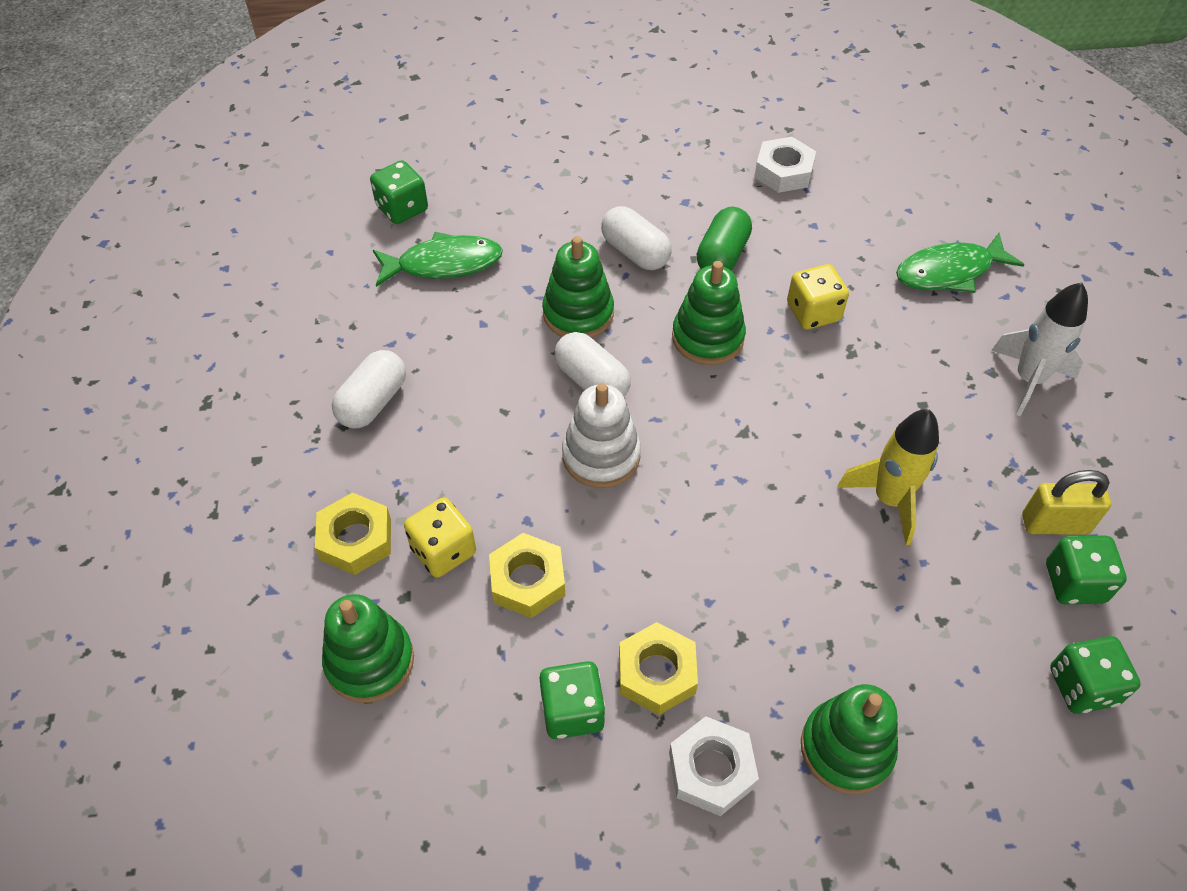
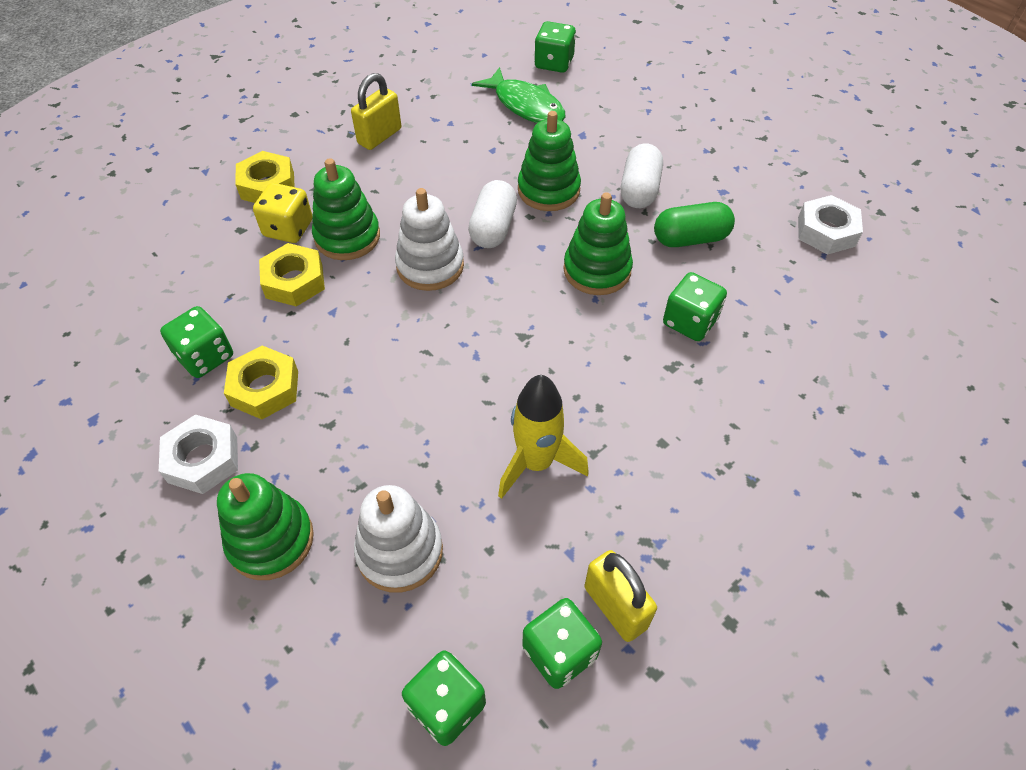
camera: 55 degrees right, 0 degrees up
green stacking toy [322,594,414,703] -> green stacking toy moved to [312,158,380,260]
white capsule [332,350,406,428] -> yellow padlock [351,73,402,150]
yellow dice [787,264,849,330] -> green dice [663,272,727,341]
green fish [896,233,1025,293] -> none
white rocket [991,282,1088,416] -> none
none -> white stacking toy [354,485,443,593]

